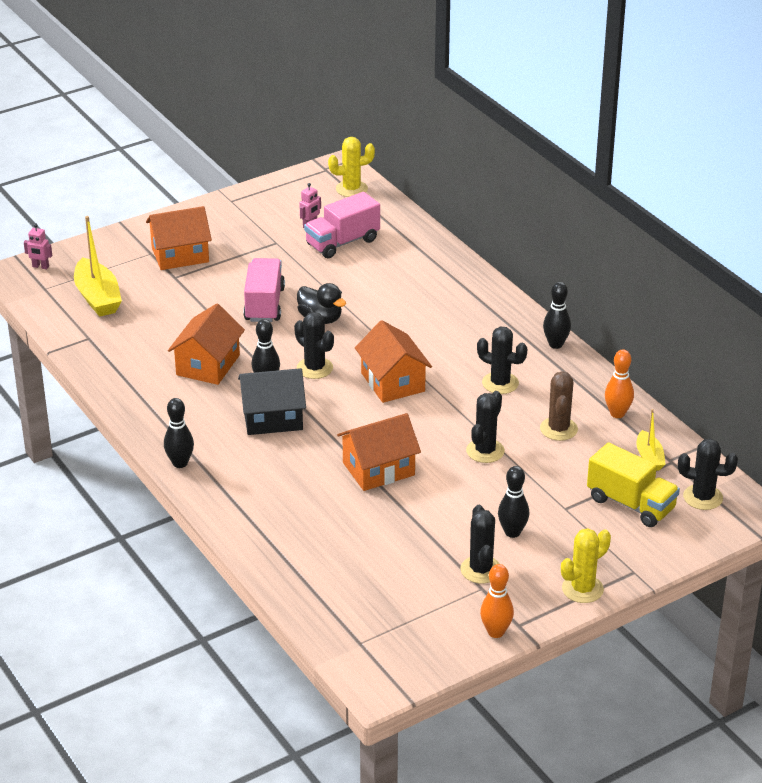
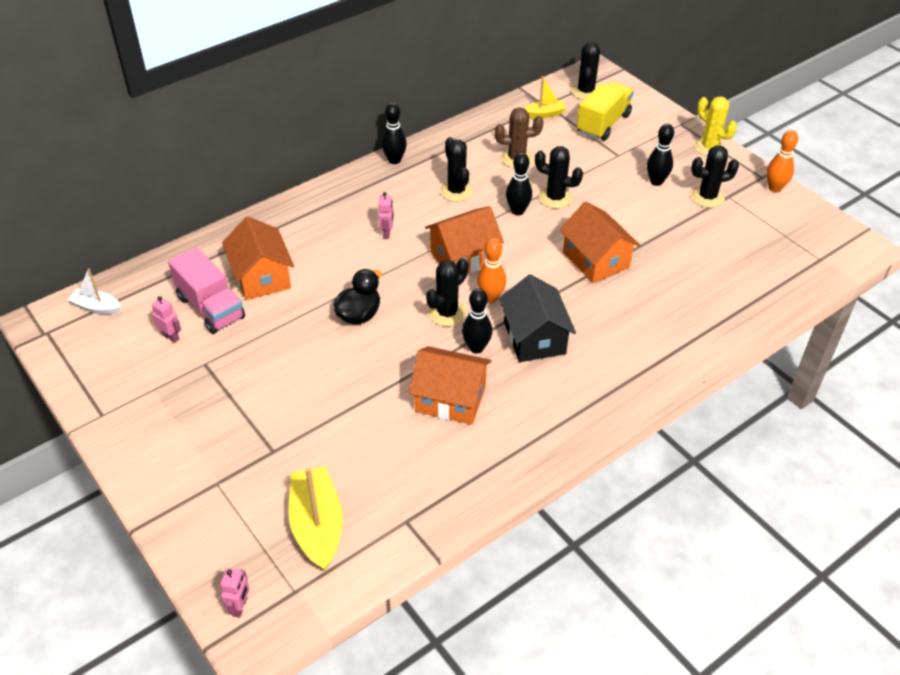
camera: 95 degrees left, 10 degrees up
yellow boat [74,216,122,317] -> yellow boat turned 75 degrees counterclockwise [288,466,343,571]
orange house [146,206,212,270] -> orange house moved to [222,216,294,300]
black bowling pin [164,398,194,468] -> black bowling pin moved to [506,153,532,215]
pink truck [243,258,285,322] -> none
yellow cactus [328,137,375,197] -> white boat [68,268,121,315]
black cactus [477,327,527,394] -> black cactus turned 45 degrees counterclockwise [440,137,473,202]
orange bowling pin [605,349,634,418] -> orange bowling pin moved to [477,238,506,303]
none -> pink robot [378,192,394,238]

